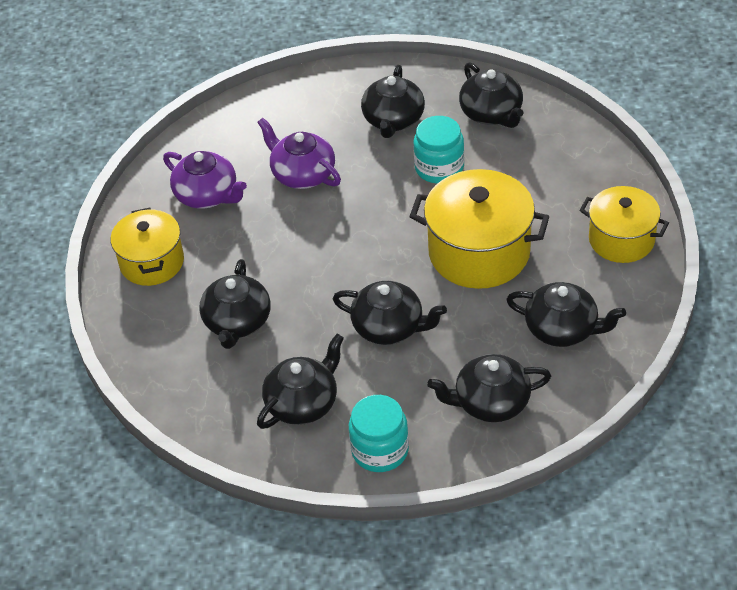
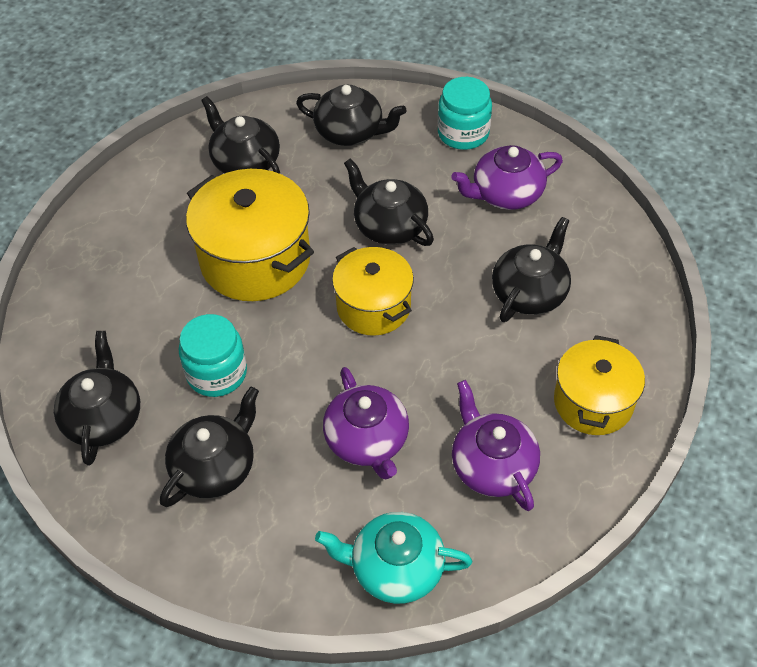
camera: 155 degrees left, 5 degrees up
black teapot [257,334,344,429] -> purple teapot [451,145,563,210]
yellow pot [579,186,669,263] -> yellow pot moved to [332,247,414,336]
none -> turquoise teapot [315,512,472,604]

